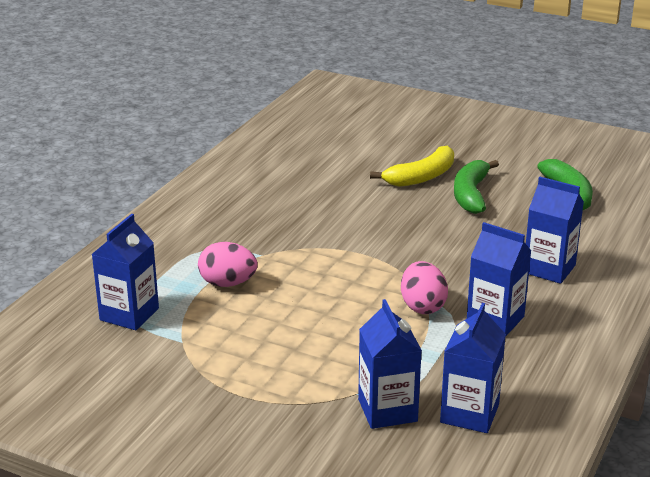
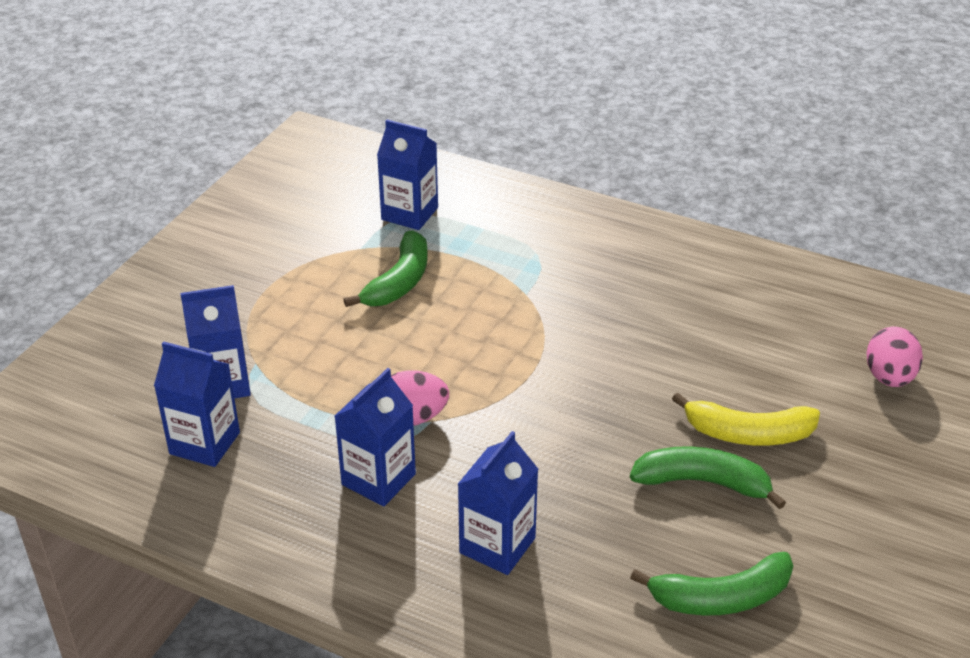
camera: 90 degrees right, 10 degrees up
pink egg [198,242,258,287] -> pink egg moved to [866,327,923,387]
yellow banana [370,146,454,187] -> yellow banana turned 45 degrees counterclockwise [672,393,820,446]
none -> green banana [344,231,428,307]

